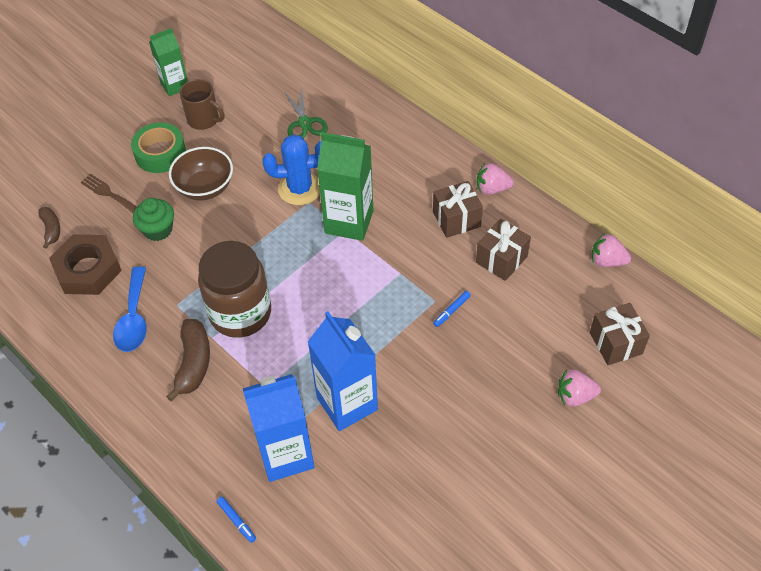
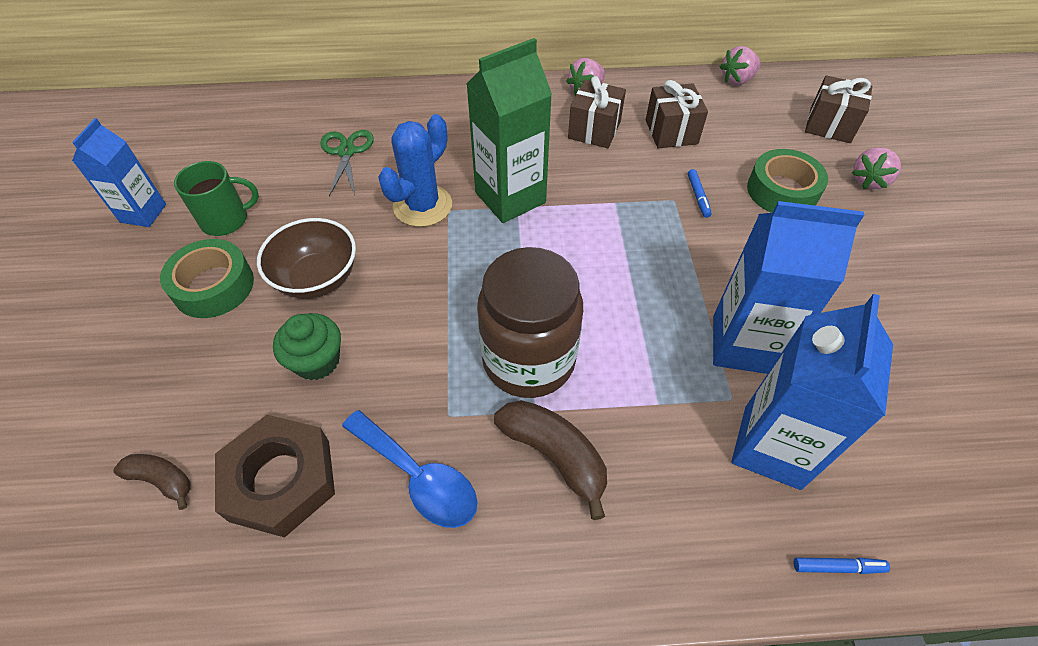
camera: 50 degrees left, 0 degrees up
brown fork [81,174,137,213] -> none
green carton [149,28,188,96] -> blue carton [72,118,166,227]
brown mug [179,79,224,130] -> green mug [174,161,259,236]
green scissors [284,89,328,139] -> green scissors turned 120 degrees counterclockwise [320,130,374,196]
none -> green tape [747,149,828,213]

